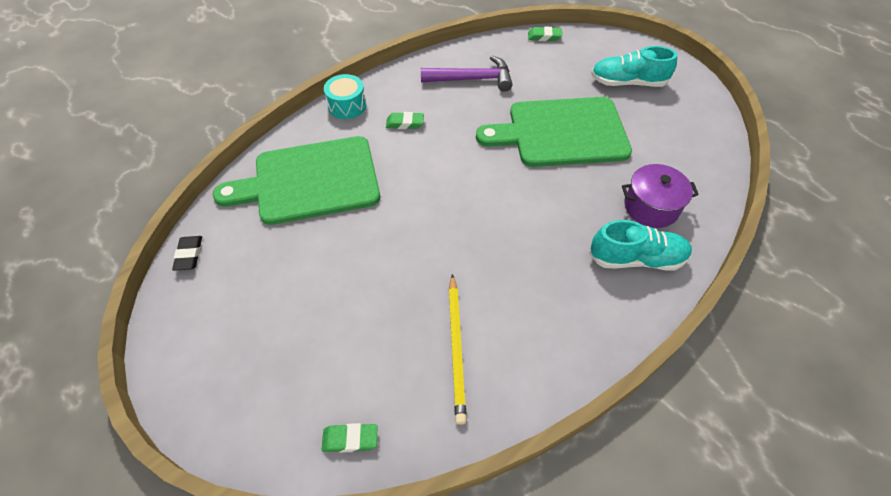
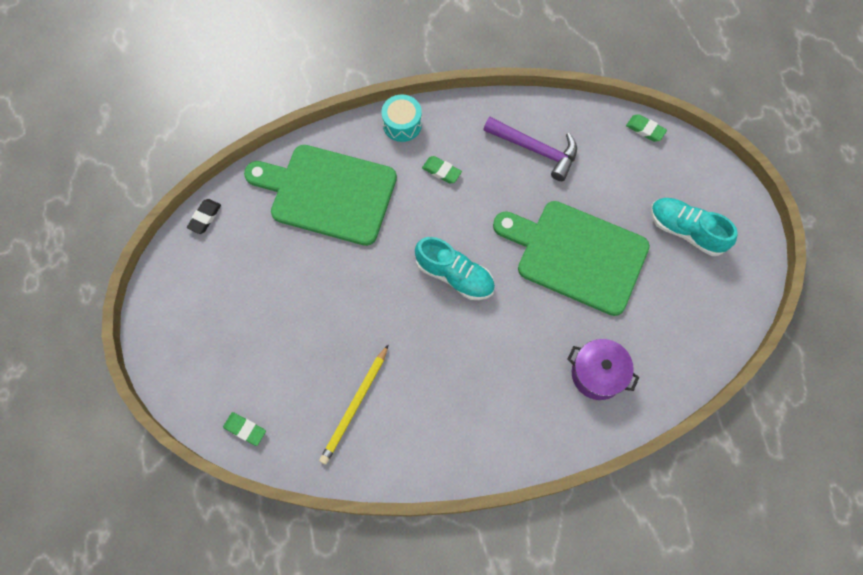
camera: 30 degrees right, 15 degrees up
turquoise shoe [589,220,692,271] -> turquoise shoe moved to [415,237,495,300]

